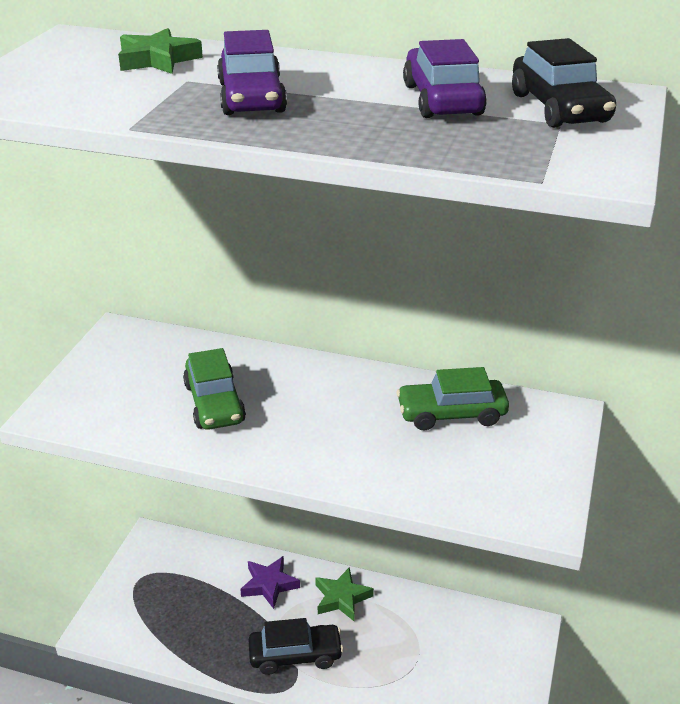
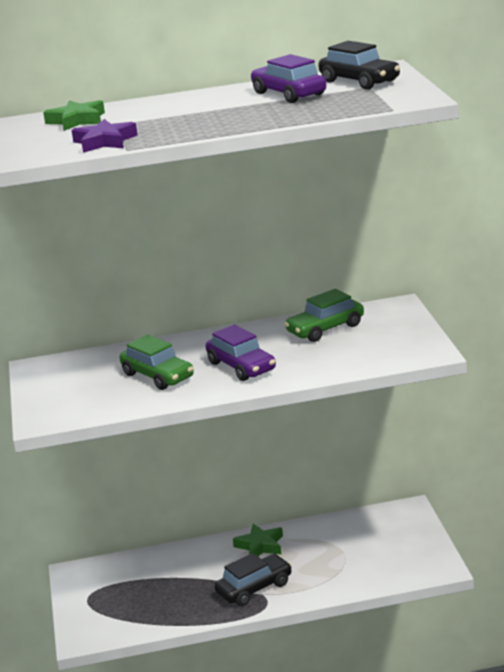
camera: 25 degrees left, 10 degrees down
purple car [217,30,287,115] -> purple car moved to [206,325,276,381]
purple star [240,556,300,609] -> purple star moved to [71,119,138,153]

